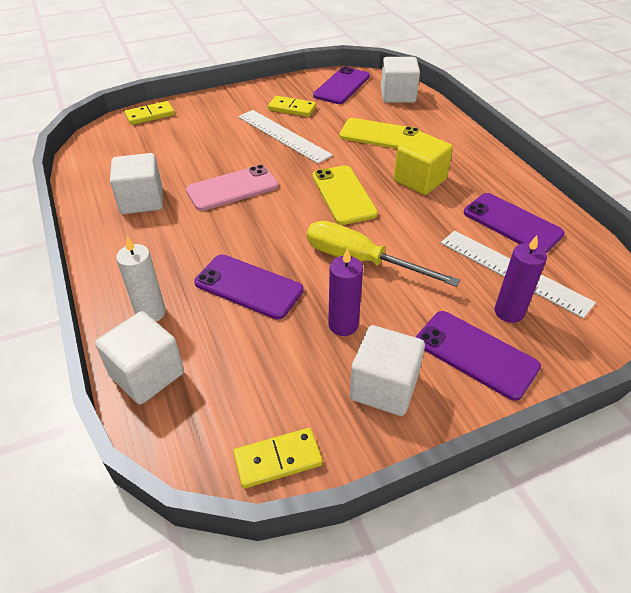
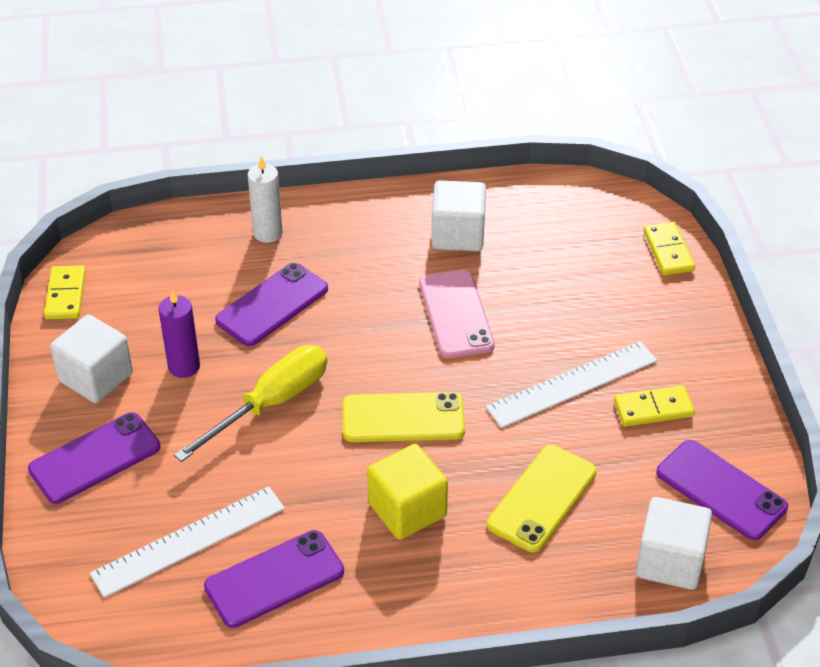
camera: 105 degrees right, 0 degrees up
white cube [95,311,184,404] -> none
yellow domino [268,96,316,117] -> yellow domino turned 45 degrees clockwise [614,385,695,427]
purple candle [494,236,547,323] -> none

